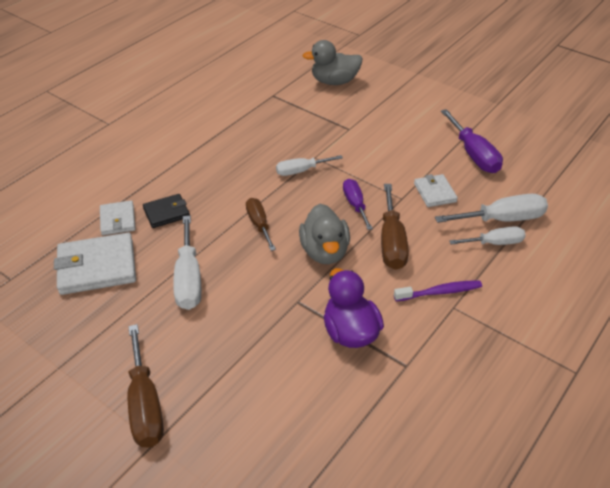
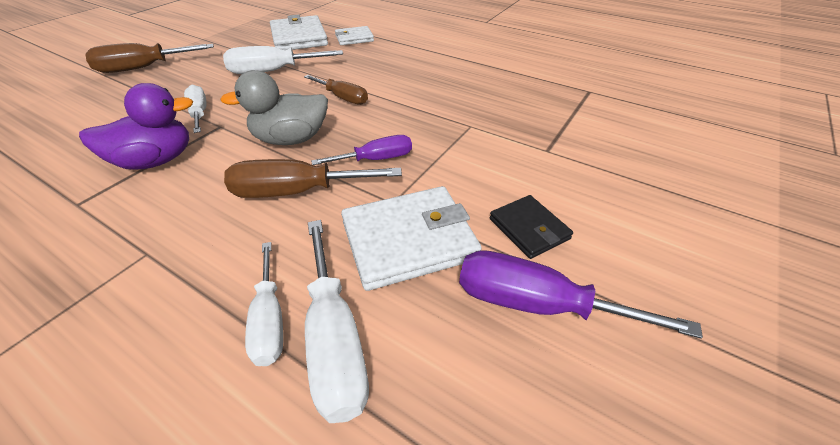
camera: 85 degrees right, 0 degrees up
black wallet [143,194,190,228] -> black wallet moved to [490,195,573,259]
brown screwdriver [246,198,276,251] -> brown screwdriver turned 60 degrees clockwise [304,75,368,105]
white screwdriver [276,155,343,176] -> white screwdriver moved to [184,85,206,133]
grey duck [303,40,363,85] -> none
purple toothbrush [394,280,482,301] -> none
white wallet [414,174,458,207] -> white wallet [341,186,482,291], size x1.74
purple screwdriver [441,109,503,173] -> purple screwdriver turned 45 degrees clockwise [459,250,703,339]

